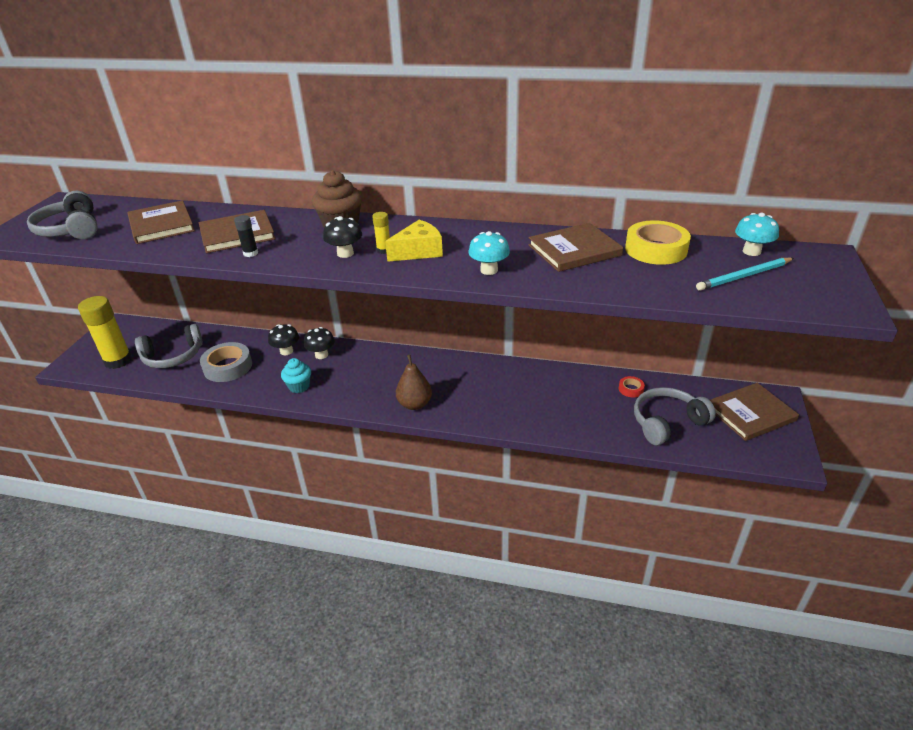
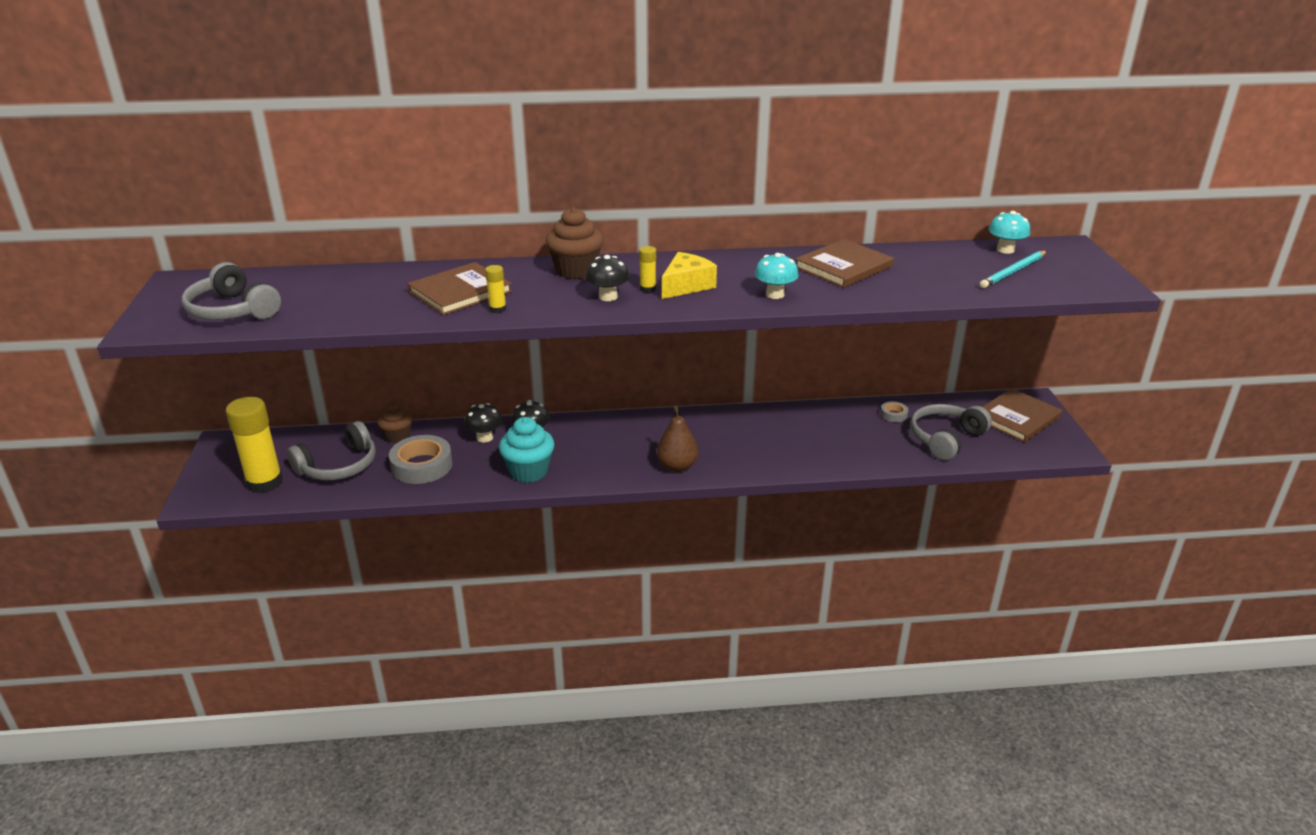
camera: 20 degrees left, 5 degrees down
brown book [128,200,195,244] -> none
black glue stick [234,215,258,257] -> yellow glue stick [485,265,506,313]
turquoise cupcake [281,358,311,393] -> turquoise cupcake [499,417,555,483], size x1.50
red tape [619,376,645,397] -> grey tape [880,401,908,422]
yellow tape [625,220,691,265] -> none
none -> brown cupcake [377,402,413,443]

